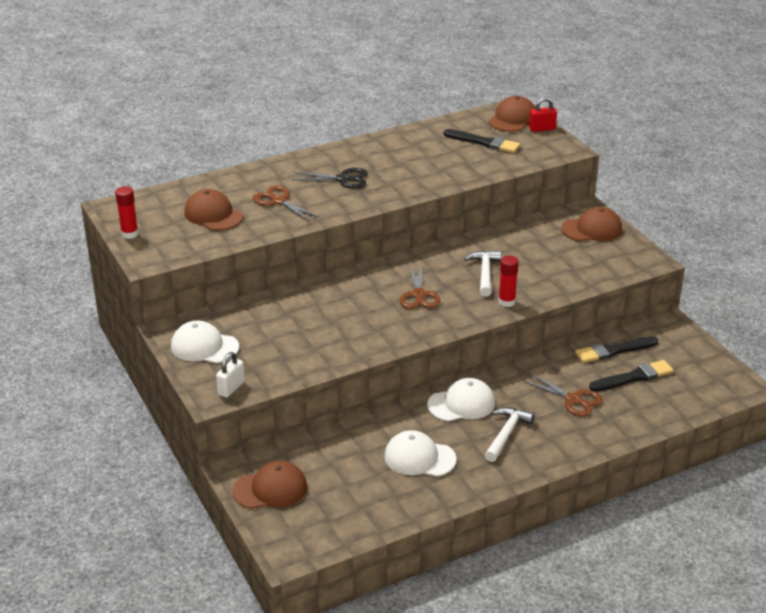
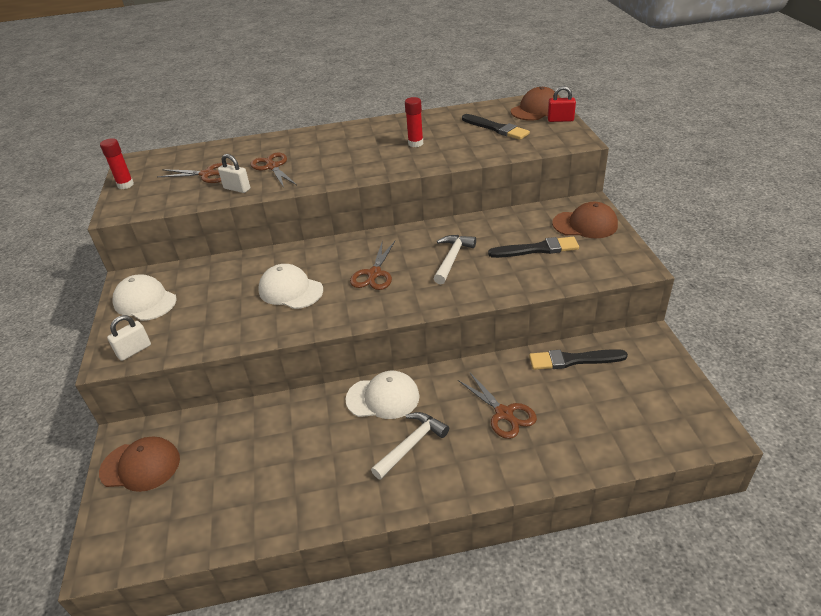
camera: 20 degrees right, 5 degrees up
brown cap [184,189,243,230] -> brown scissors [158,163,231,183]
black scissors [292,168,368,189] -> none
white cap [384,430,456,477] -> white cap moved to [258,264,323,309]
red glue stick [498,255,519,307] -> red glue stick moved to [405,97,423,147]
black brush [589,360,673,392] -> black brush moved to [488,237,579,258]
none -> white padlock [218,154,250,193]

